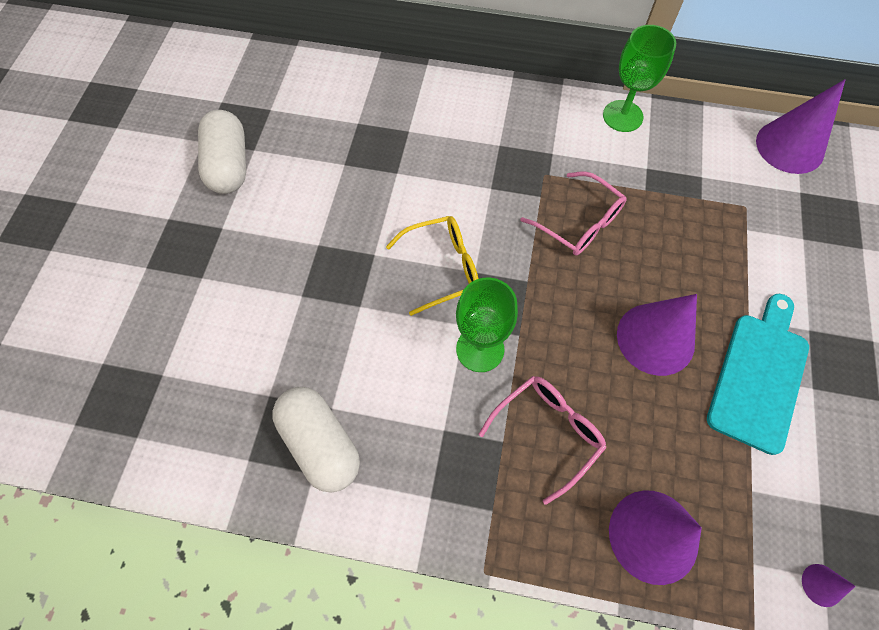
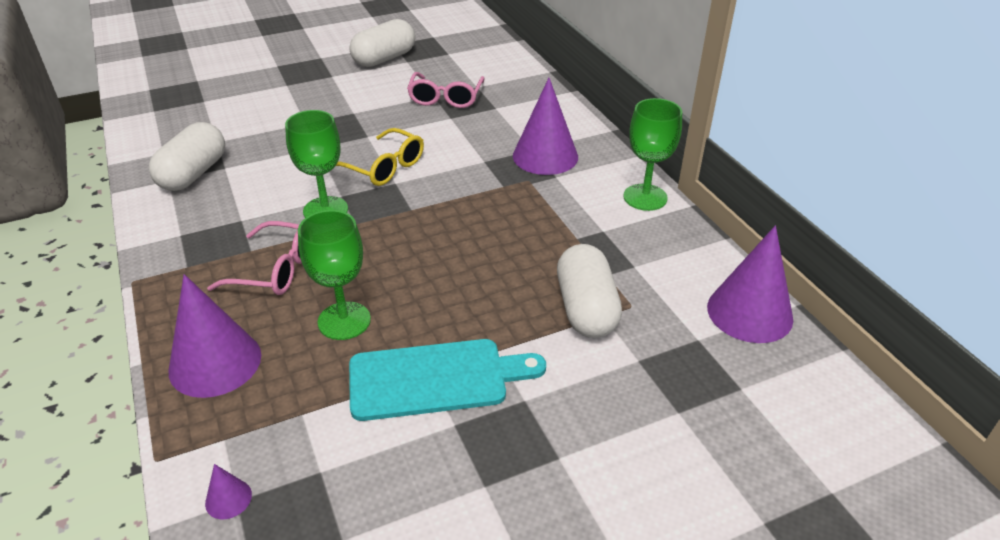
camera: 55 degrees right, 25 degrees down
pink glasses [520,171,627,256] -> pink glasses moved to [407,72,485,108]
purple cone [617,294,697,376] -> purple cone moved to [513,78,578,175]
none -> green goblet [298,210,371,340]
none -> white capsule [557,244,622,338]

